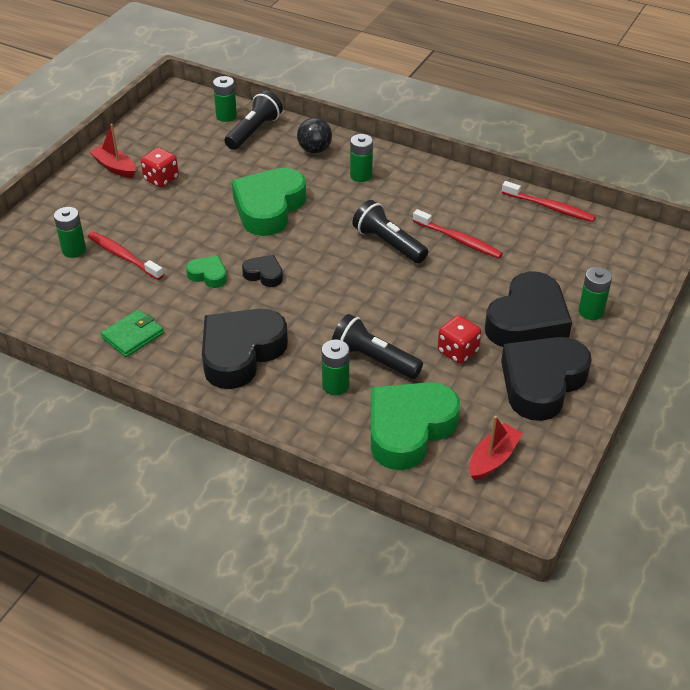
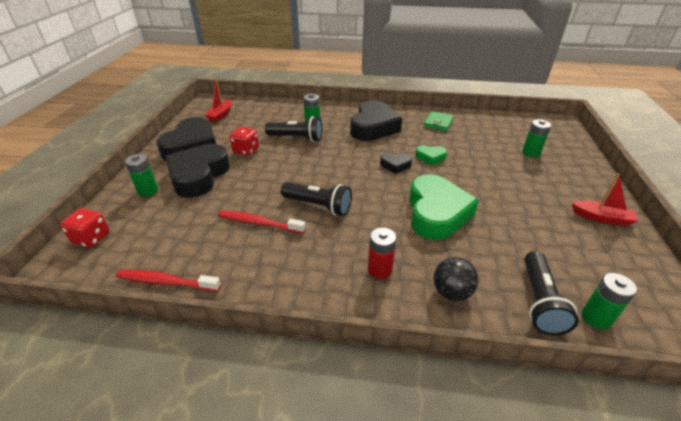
camera: 160 degrees right, 5 degrees down
red toothbrush [88,232,164,280] -> none
red dice [141,148,179,188] -> red dice moved to [60,208,110,248]
green battery [350,134,373,182] -> red battery [368,227,396,279]
green heart [371,382,460,470] -> none

